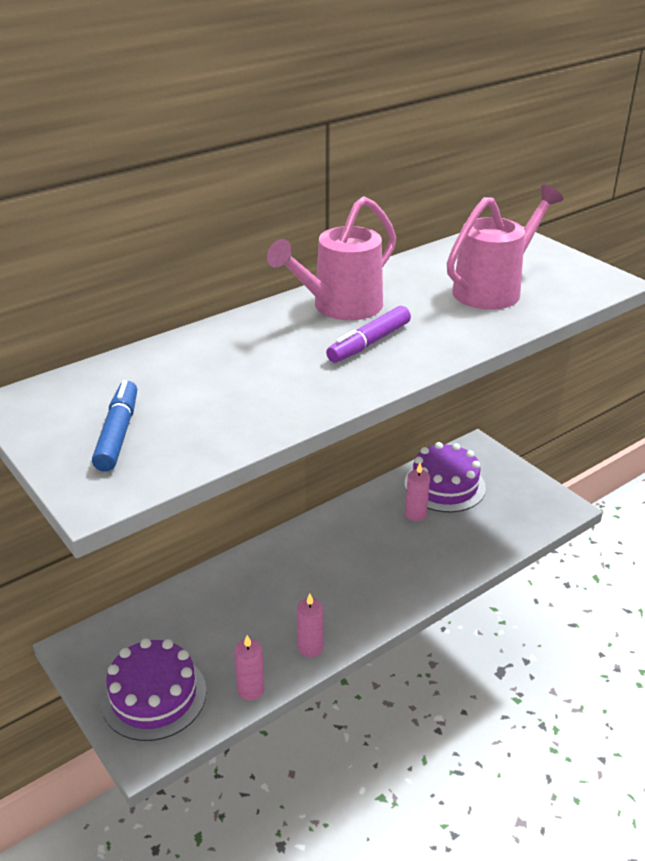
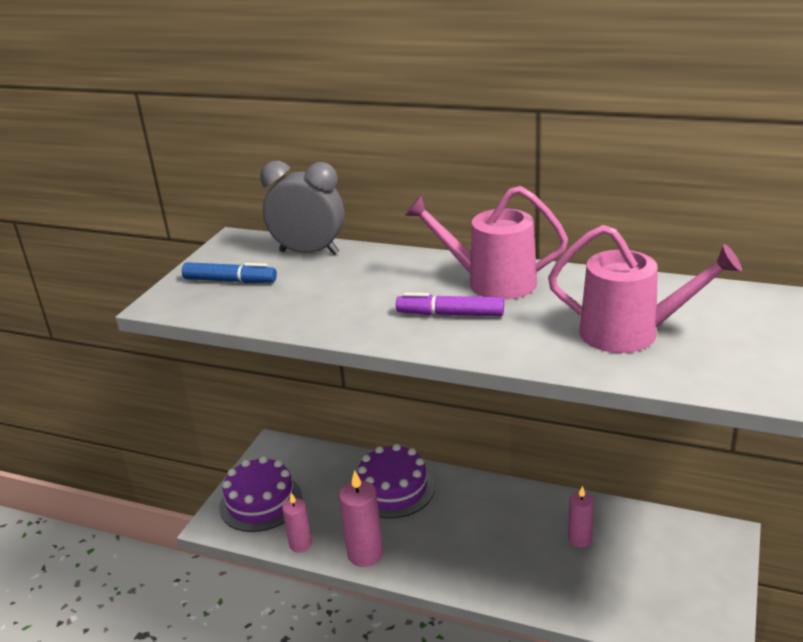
camera: 60 degrees right, 5 degrees down
blue marker [92,380,137,472] -> blue marker turned 45 degrees clockwise [182,262,277,283]
pink candle [297,594,323,657] -> pink candle [339,470,383,567], size x1.55
purple cake [405,442,486,512] -> purple cake moved to [358,444,435,518]
none -> grey clock [260,161,344,255]

